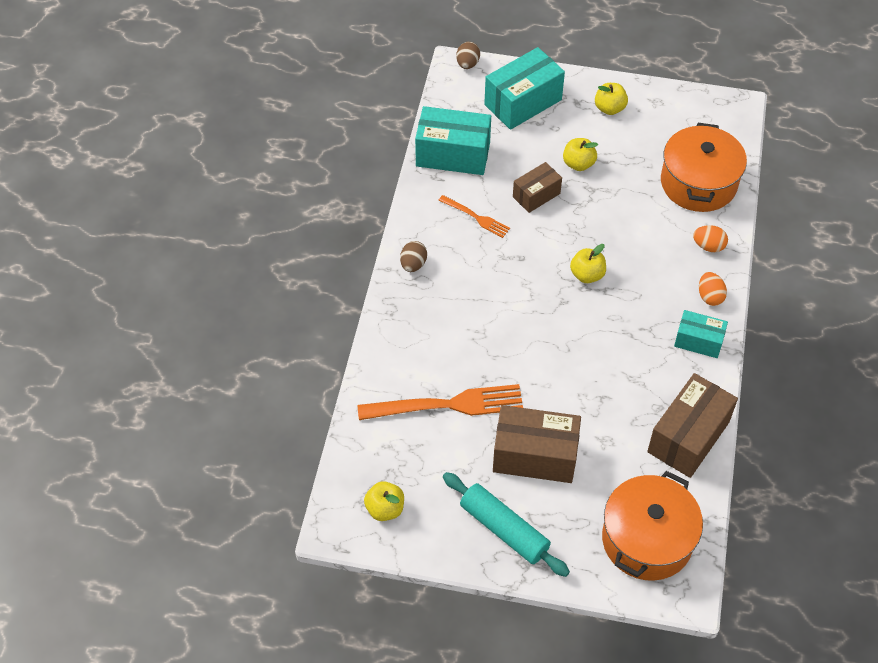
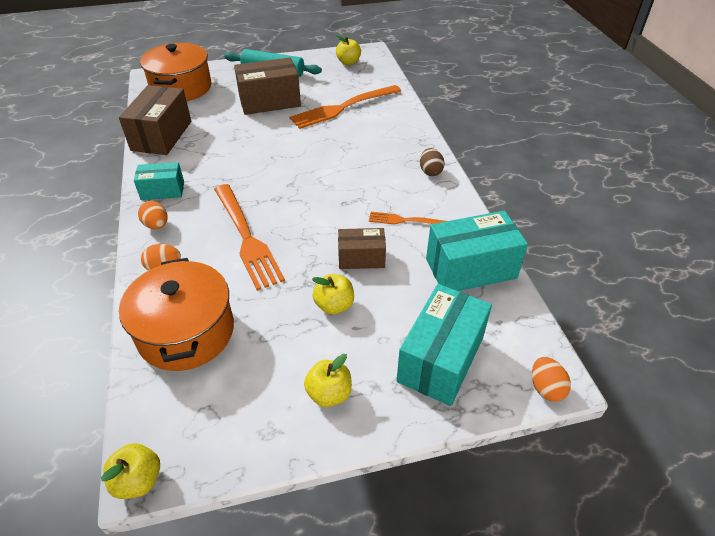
camera: 155 degrees right, 10 degrees down
brown egg [456,42,480,69] -> orange egg [532,357,571,401]
brown box [513,162,562,213] -> brown box turned 60 degrees clockwise [338,228,386,269]
yellow apple [570,244,606,283] -> yellow apple moved to [101,443,160,499]
none -> orange fork [214,184,285,291]

